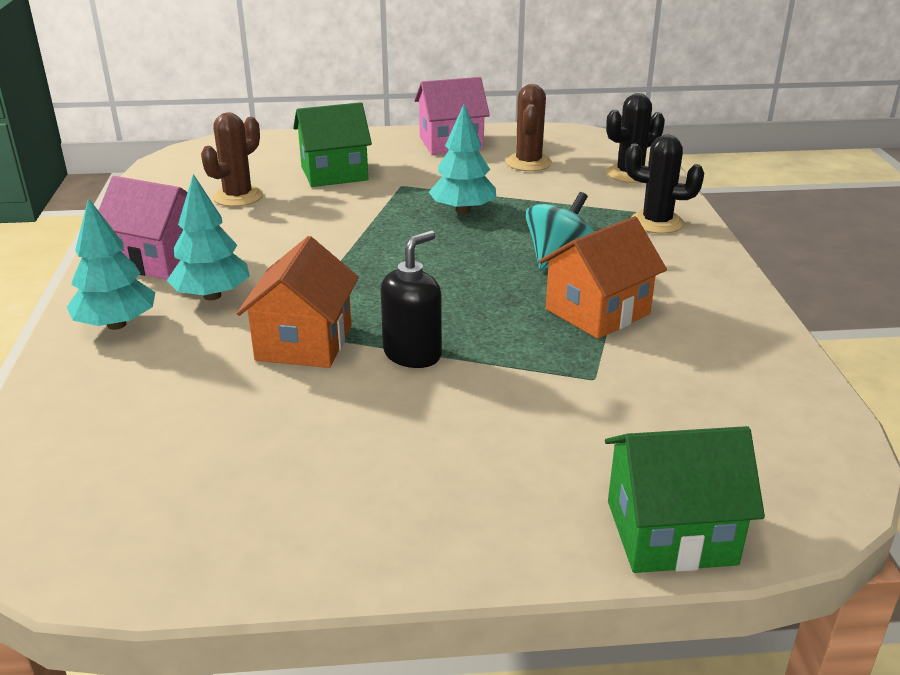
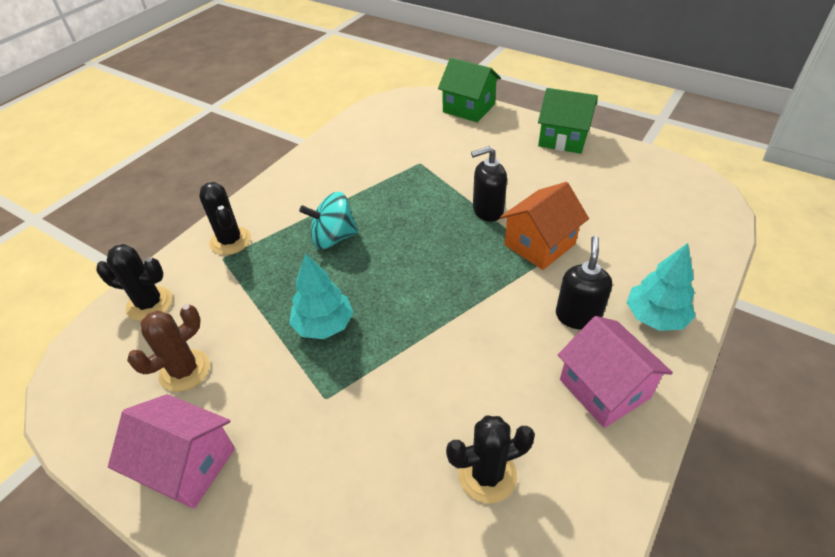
camera: 140 degrees left, 15 degrees up
turquoise tree [167,174,250,300] -> black soap dispenser [556,236,612,330]
brown cactus [201,112,263,207] -> black cactus [446,415,535,503]
green house [293,102,372,187] -> green house moved to [538,88,598,154]
orange house [539,216,667,339] -> none

